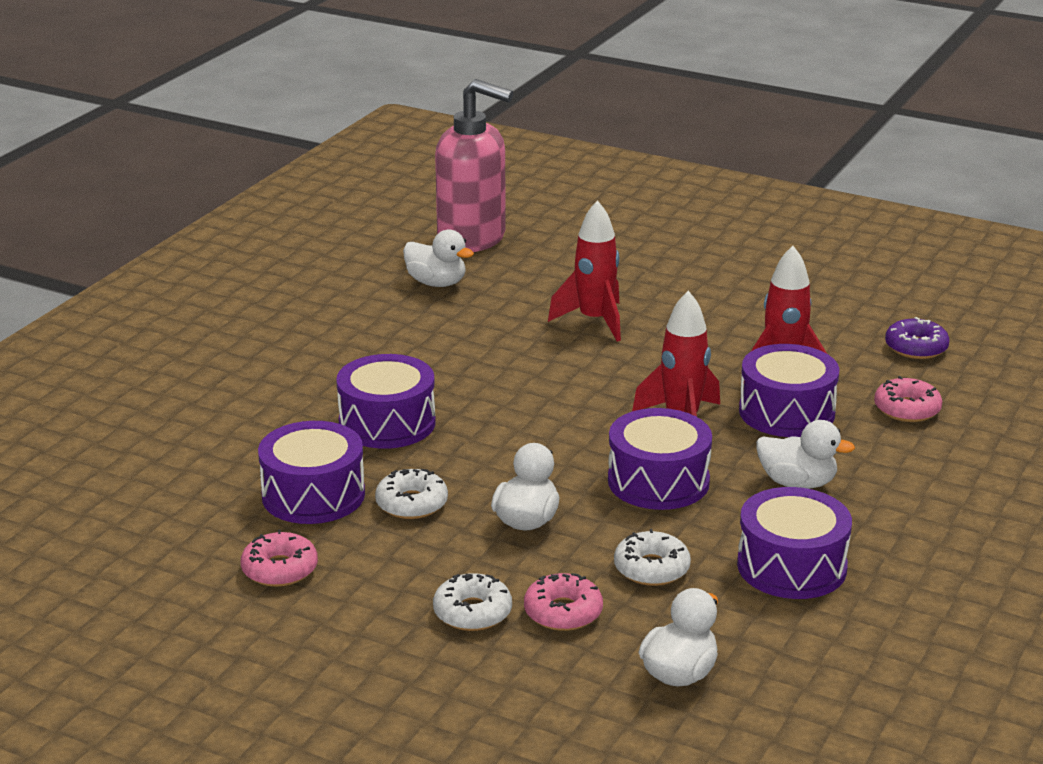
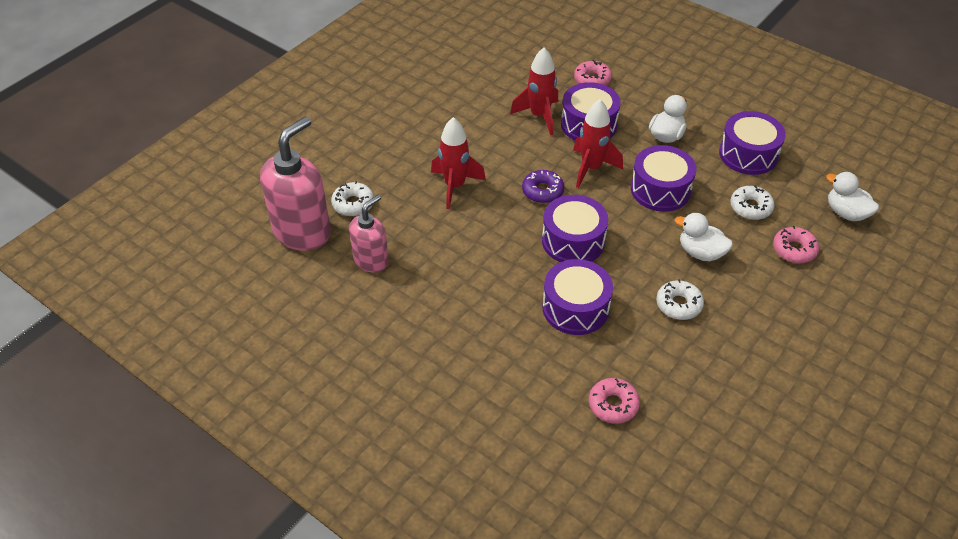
camera: 80 degrees left, 20 degrees up
pink donut [241,530,318,587] -> pink donut moved to [589,378,640,424]
purple drum [258,421,365,524] -> purple drum moved to [542,195,608,262]
white duck [403,229,474,287] -> pink soap dispenser [349,195,389,272]
white donut [433,573,512,631] -> white donut moved to [331,181,374,216]
purple donut [885,317,950,359] -> purple donut moved to [522,170,564,203]

